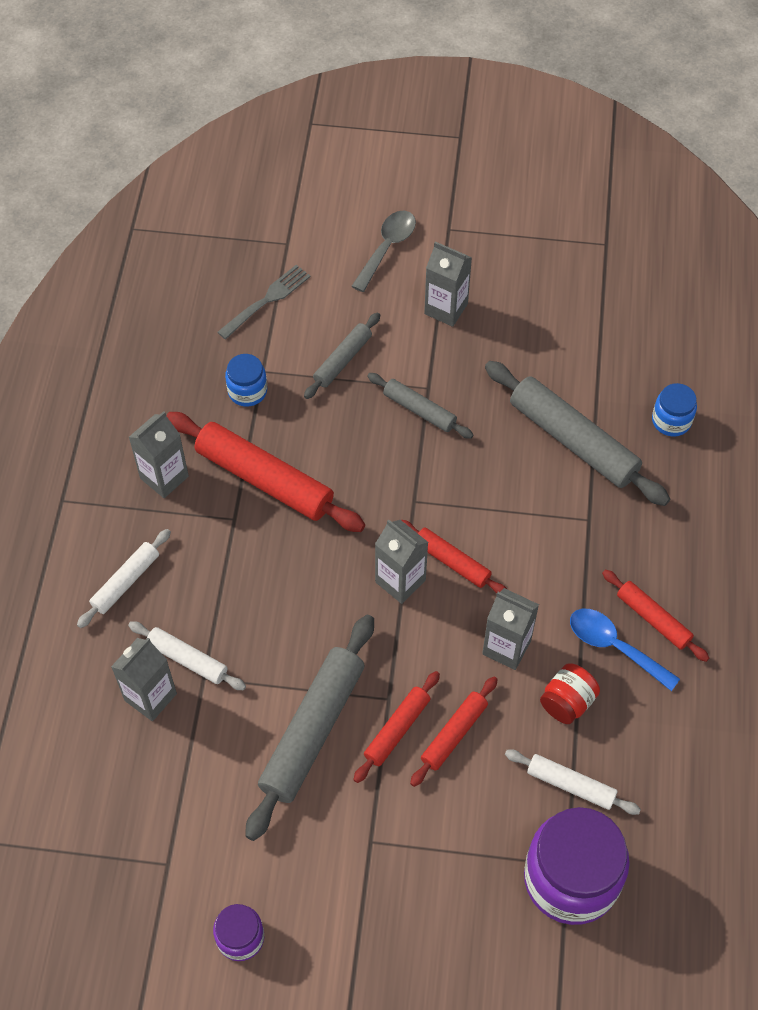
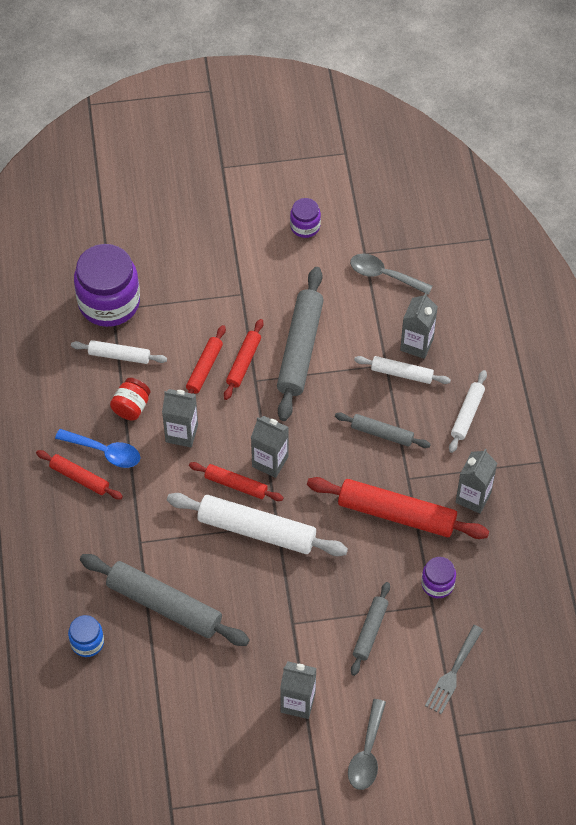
camera: 165 degrees right, 0 degrees up
blue jar [225,354,267,407] -> purple jar [421,557,456,598]
grey rolling pin [367,373,473,439] -> grey rolling pin moved to [335,412,431,448]
none -> white rolling pin [167,493,348,556]
none -> grey spoon [350,254,433,295]

